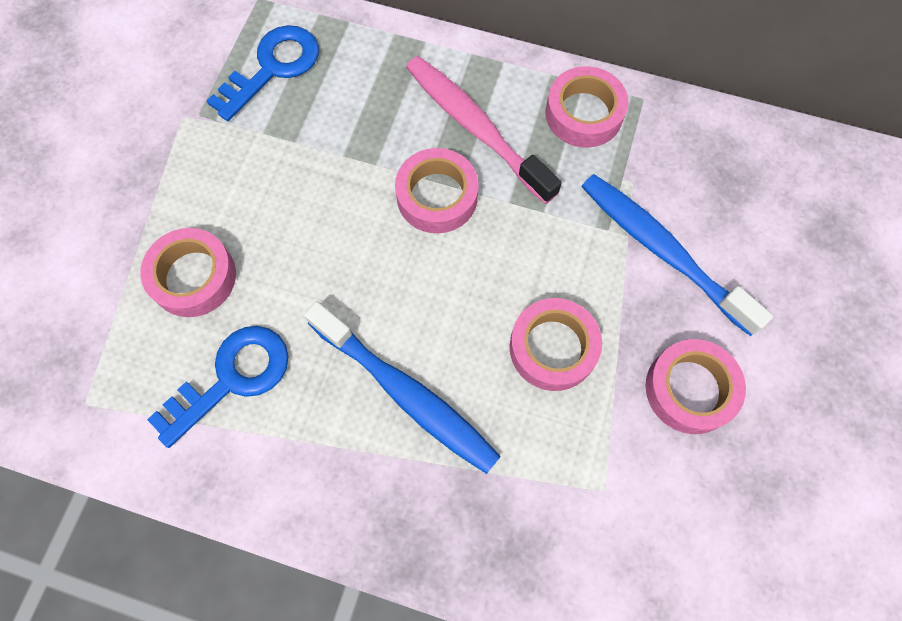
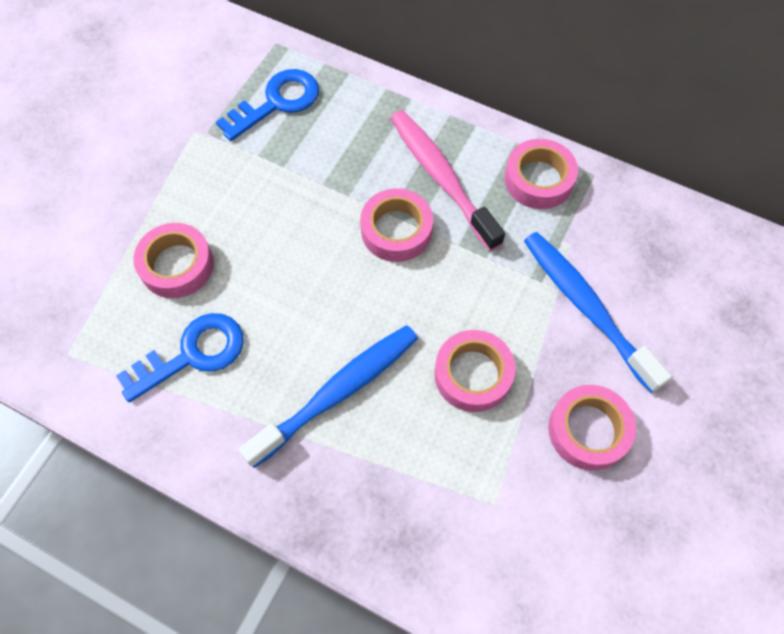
camera: 10 degrees right, 5 degrees down
blue toothbrush [304,301,501,474] -> blue toothbrush turned 90 degrees counterclockwise [239,325,418,468]

